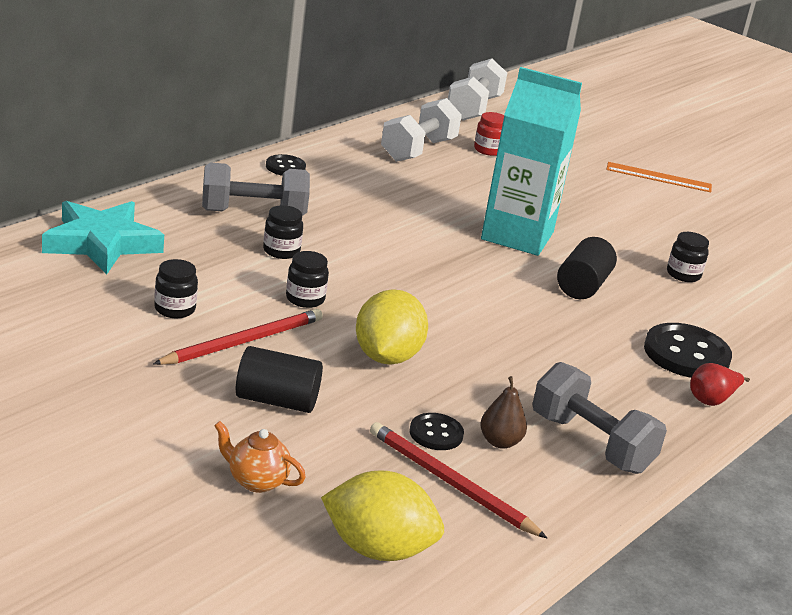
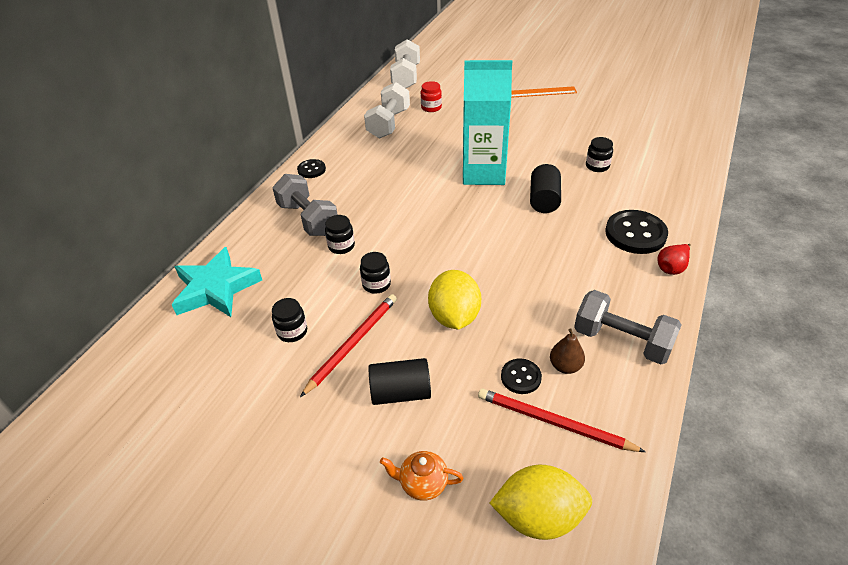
camera: 10 degrees left, 15 degrees up
grey dumbbell [202,163,310,216] -> grey dumbbell turned 75 degrees clockwise [273,174,337,236]

